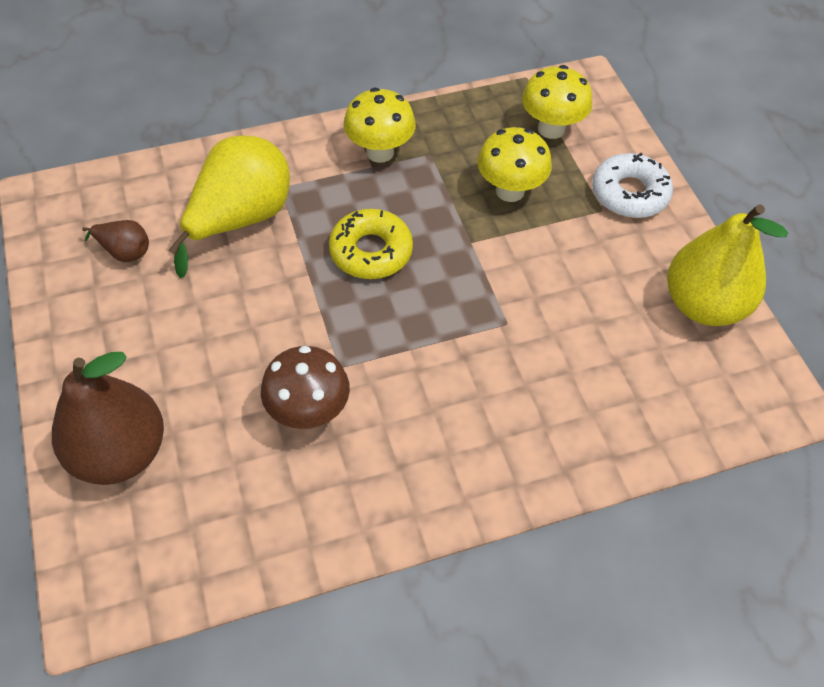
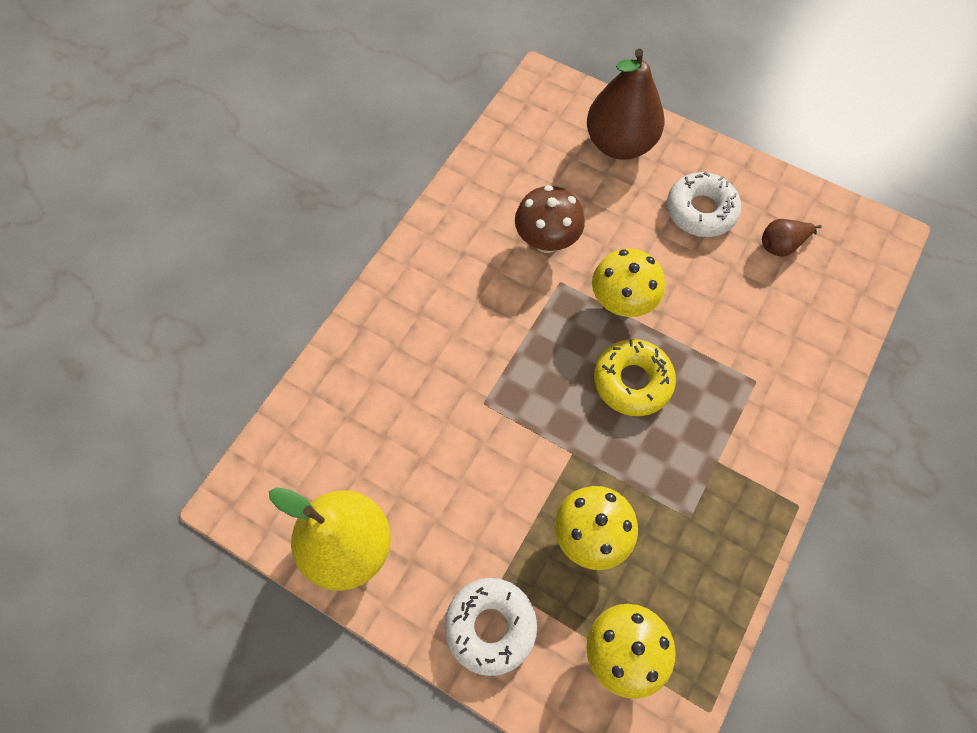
camera: 140 degrees right, 10 degrees up
yellow pear [168,135,290,278] -> none
yellow mushroom [344,88,416,163] -> yellow mushroom moved to [592,248,665,317]
none -> white donut [667,172,741,237]

